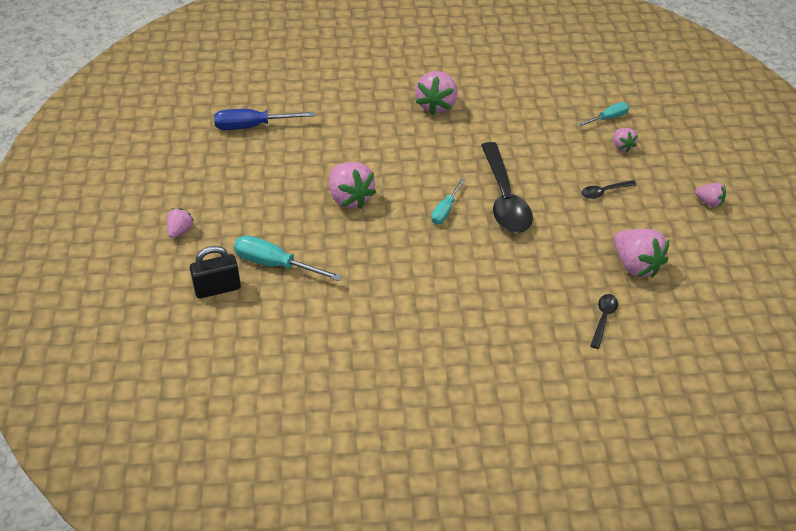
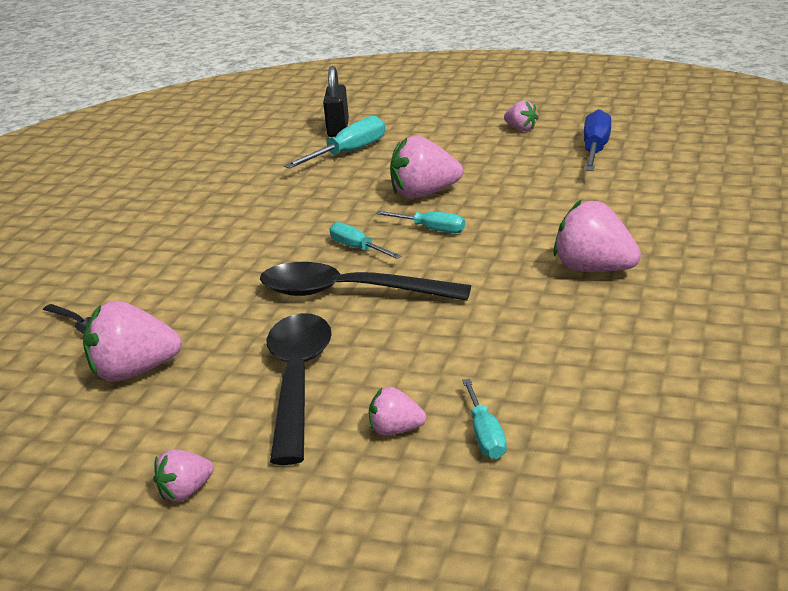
camera: 115 degrees right, 20 degrees down
pink strawberry [167,208,194,238] -> pink strawberry moved to [504,100,538,131]
black spoon [582,180,637,199] -> black spoon [266,313,332,465], size x2.18
none -> turquoise screwdriver [376,211,465,233]

